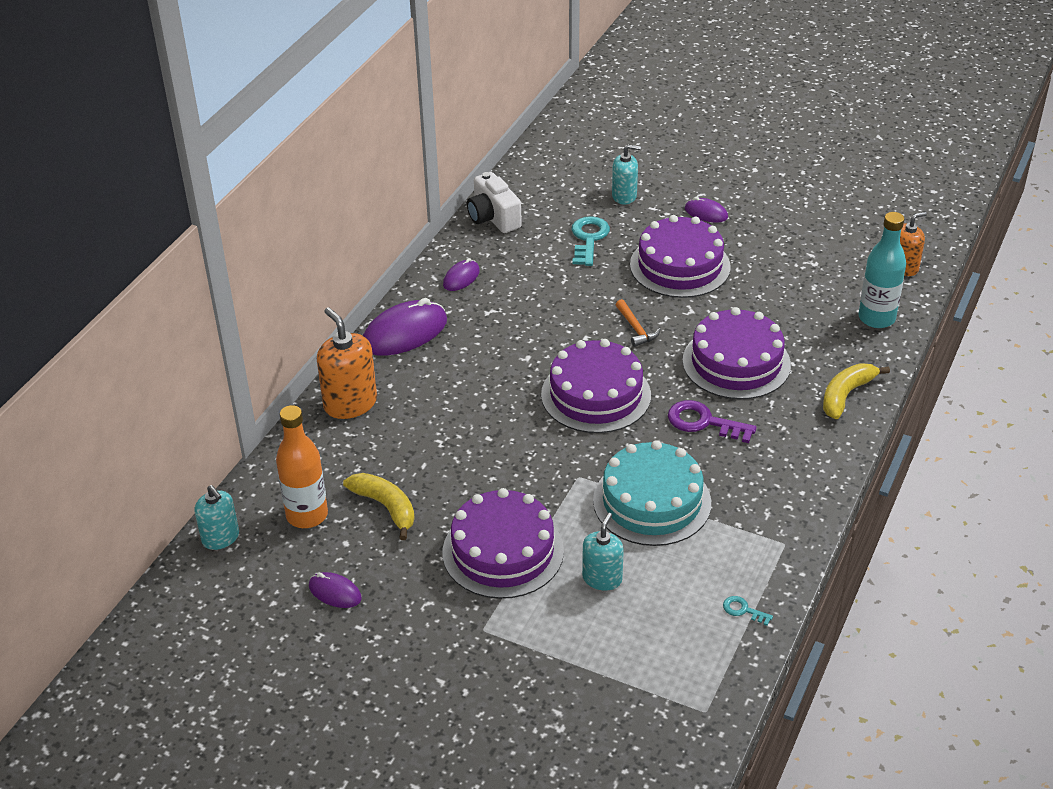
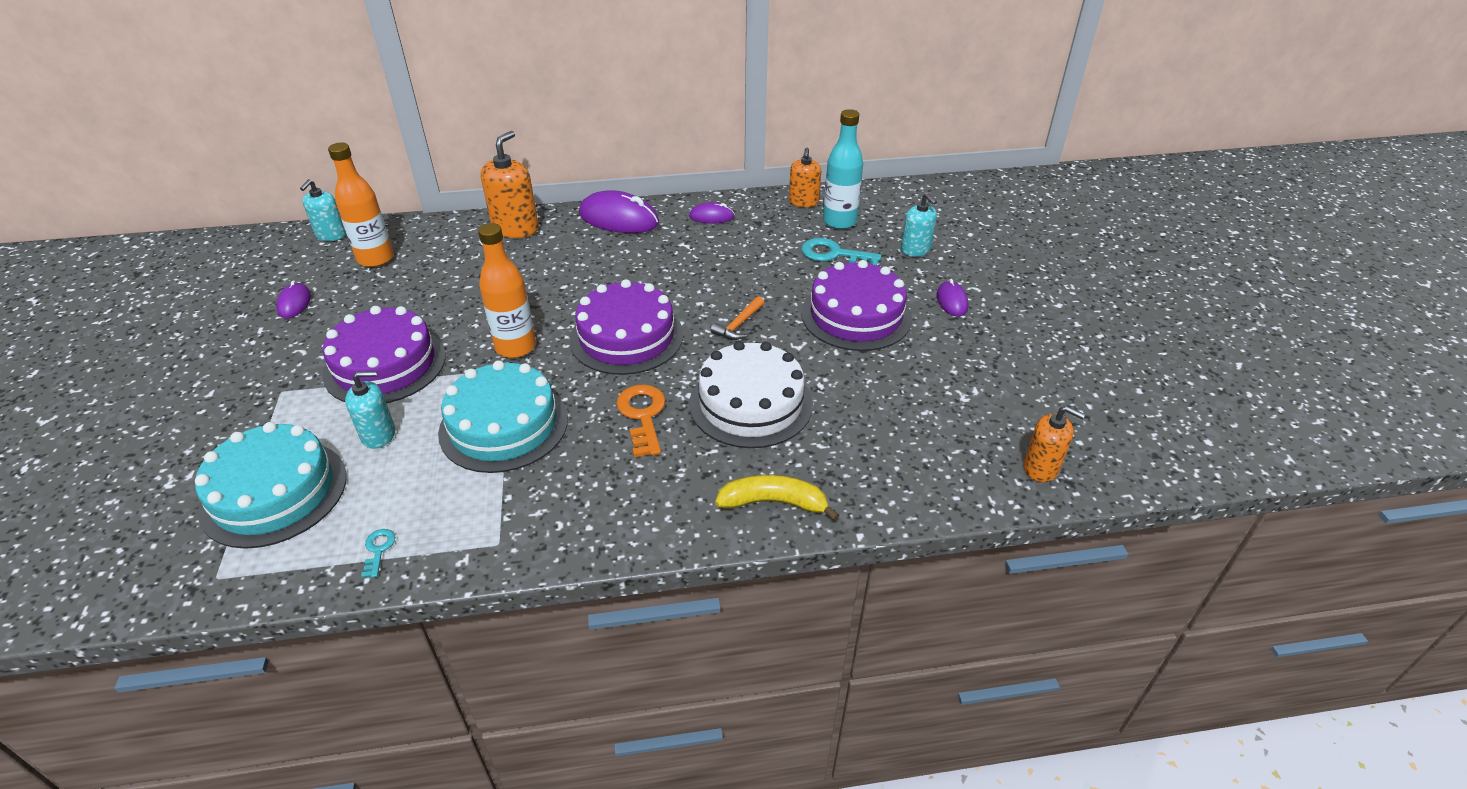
camera: 55 degrees right, 0 degrees up
yellow banana [343,473,415,540] -> none
white camera [467,172,522,233] -> orange soap dispenser [789,148,821,207]
turquoise key [571,216,610,266] -> turquoise key turned 135 degrees counterclockwise [801,238,881,266]
purple key [668,400,757,443] -> orange key [616,384,666,457]
purple cake [682,307,791,399] -> white cake [689,341,813,448]
turquoise bottle [858,212,906,328] -> turquoise bottle moved to [823,109,863,229]
none -> turquoise cake [195,422,347,549]
none -> orange bottle [478,223,536,358]

